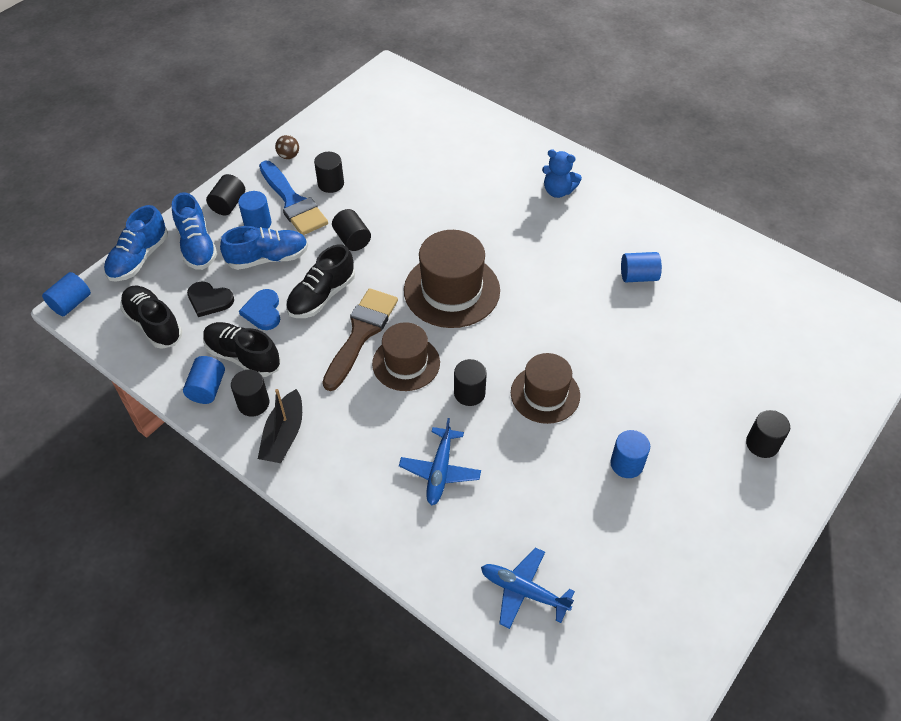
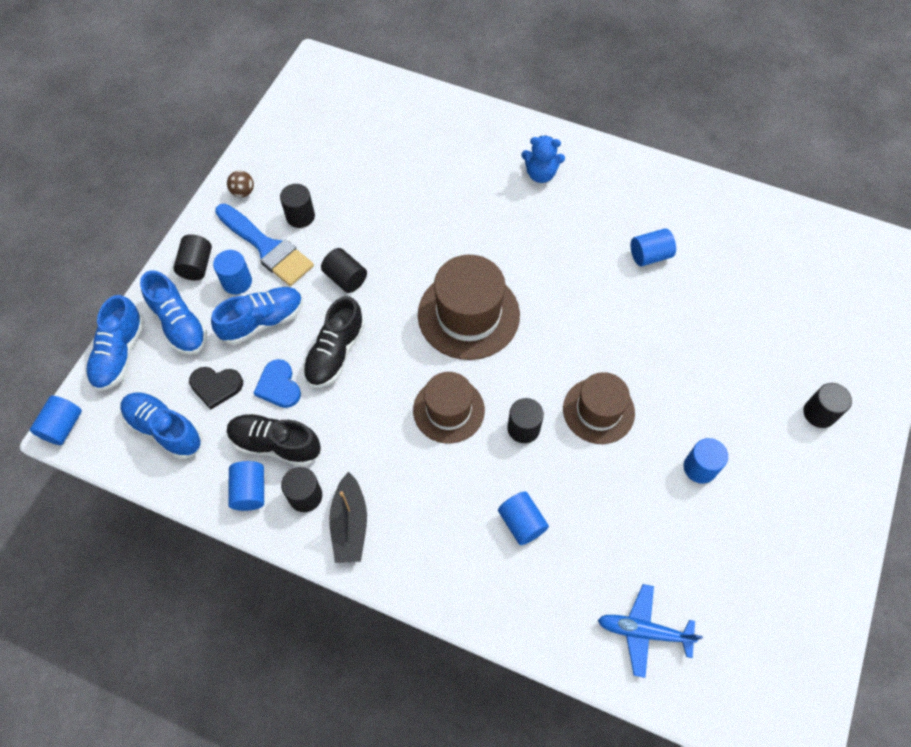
camera: 15 degrees left, 10 degrees up
black shoe [120,286,182,349] -> blue shoe [120,392,203,459]
brown brush [322,288,398,391] -> none
blue plane [399,418,481,506] -> blue cylinder [498,491,549,545]

